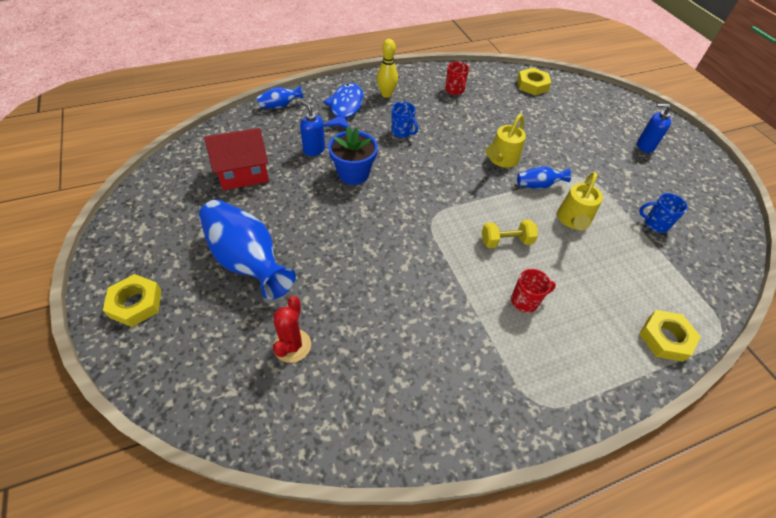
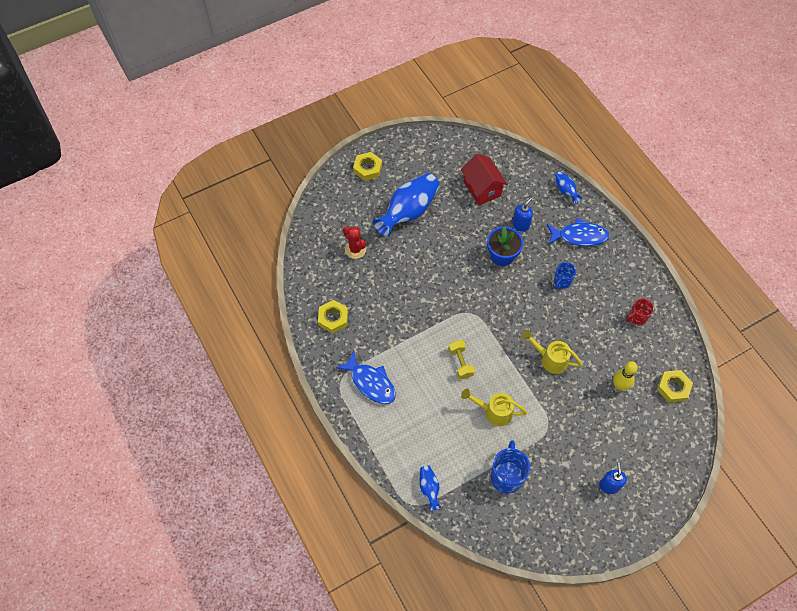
camera: 85 degrees right, 10 degrees up
red cactus [273,296,311,363] -> red cactus turned 45 degrees clockwise [343,226,366,259]
yellow bowling pin [377,39,398,98] -> yellow bowling pin moved to [613,361,638,391]
red mug [511,269,556,313] -> none
blue vase [517,166,571,189] -> blue vase moved to [420,465,441,511]
blue mug [639,193,688,233] -> blue mug [491,440,530,494], size x1.65
yellow nut [639,310,701,362] -> yellow nut moved to [318,300,348,333]
none -> blue fish [336,351,396,404]

